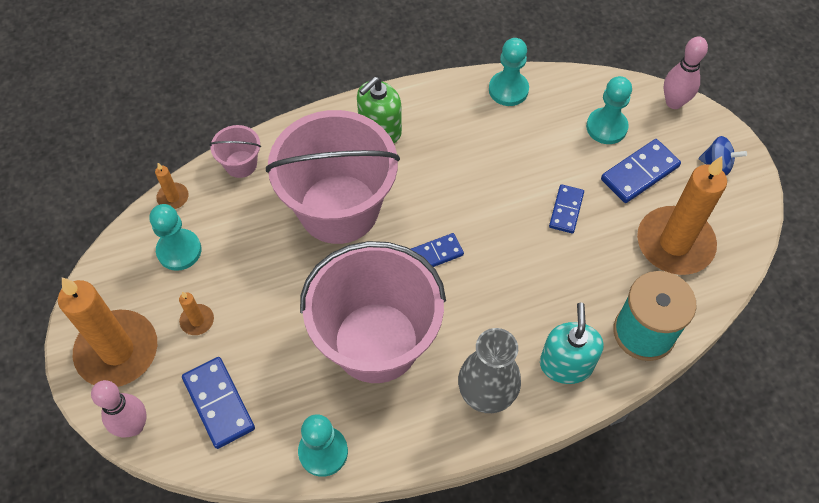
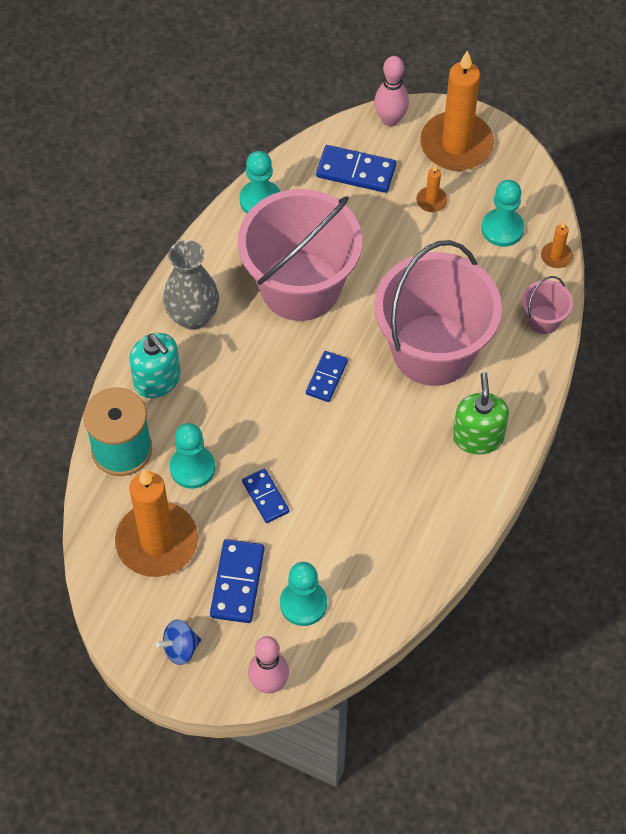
camera: 135 degrees right, 0 degrees up
turquoise pawn [489,38,529,106] -> turquoise pawn moved to [170,423,215,489]

